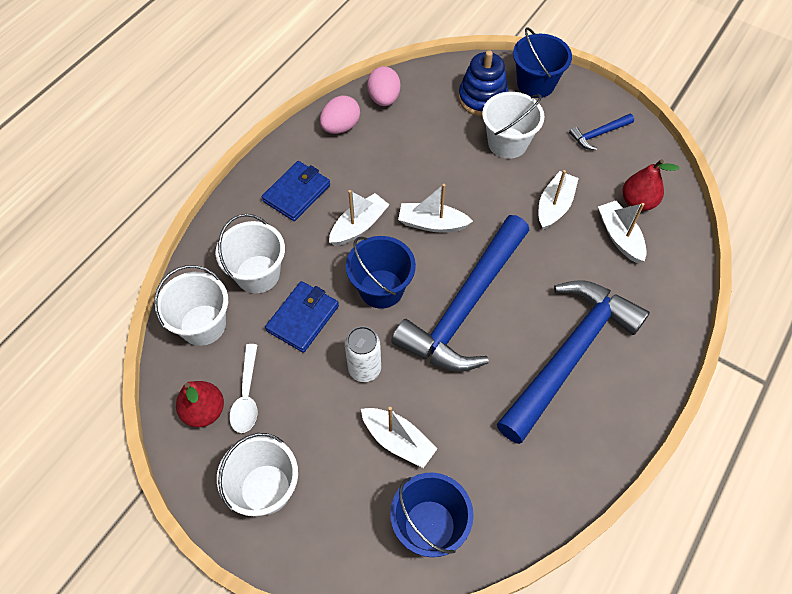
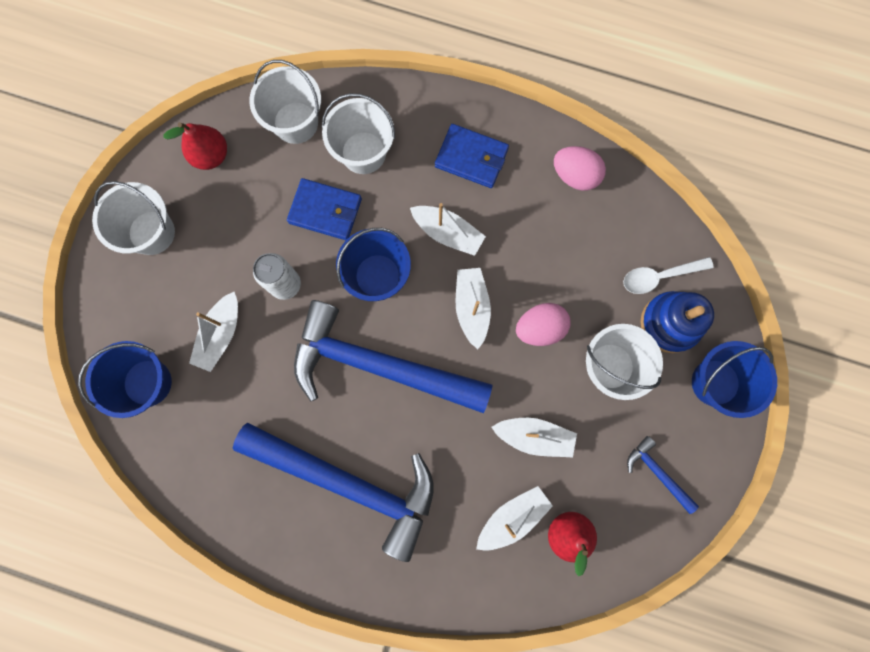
camera: 75 degrees right, 20 degrees up
white spoon [229,344,257,433] -> white spoon moved to [623,257,714,294]
pink egg [367,66,401,106] -> pink egg moved to [516,303,570,346]

